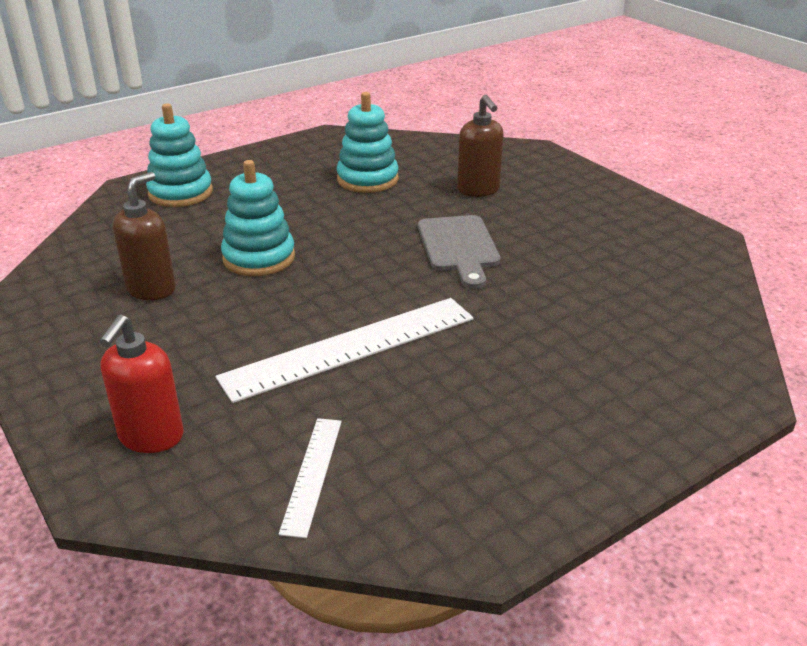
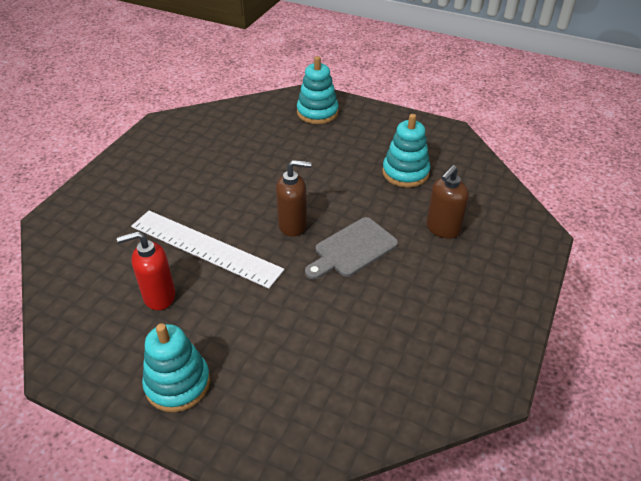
camera: 60 degrees right, 10 degrees up
red soap dispenser [100,315,184,453] -> red soap dispenser moved to [117,231,175,310]
brown soap dispenser [113,172,176,300] -> brown soap dispenser moved to [276,160,311,237]
turquoise stacking toy [221,160,295,276] -> turquoise stacking toy moved to [142,323,210,412]
white ruler [279,418,342,538] -> none

